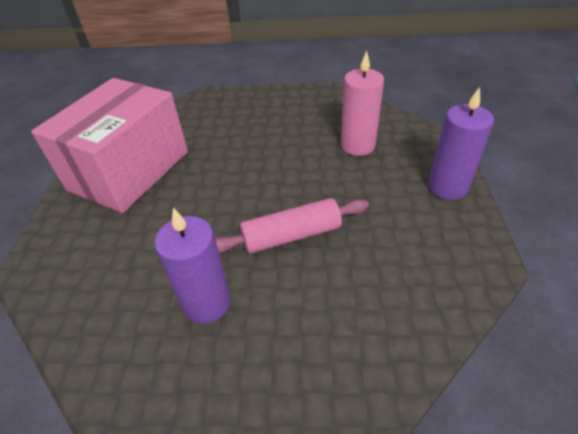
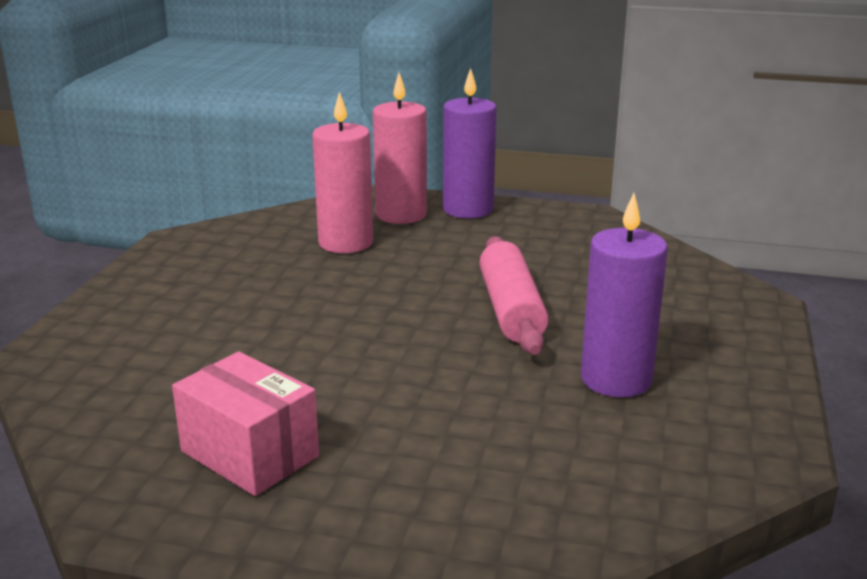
camera: 80 degrees left, 20 degrees down
pink box [31,78,188,213] -> pink box [172,352,319,496], size x0.51
none -> pink candle [373,73,427,224]

